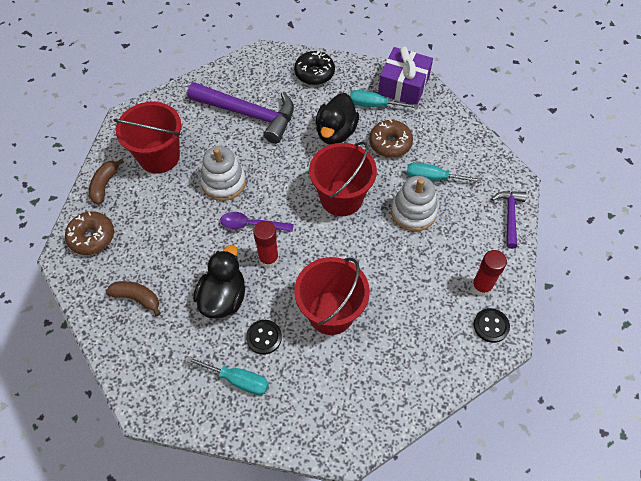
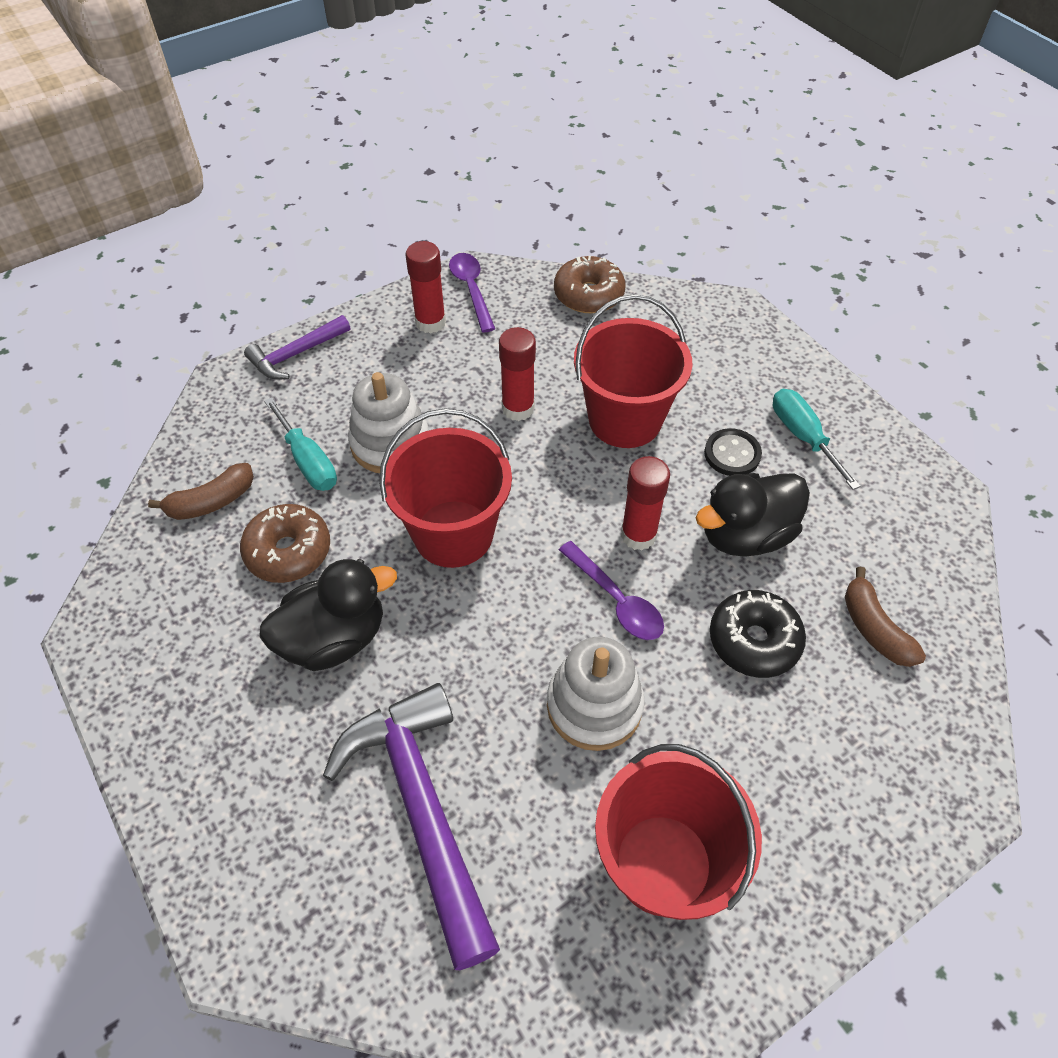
camera: 135 degrees left, 5 degrees down
brown donut [65,211,114,255] -> brown donut moved to [554,256,625,313]
brown banana [89,158,124,204] -> brown banana moved to [148,463,254,520]
black donut [294,51,335,85] -> black donut moved to [710,590,806,678]
turquoise screwdriver [350,90,418,109] -> none
purple gift [378,46,433,105] -> none
black button [474,308,510,343] -> purple spoon [449,253,495,332]
none -> red glue stick [499,327,536,421]

